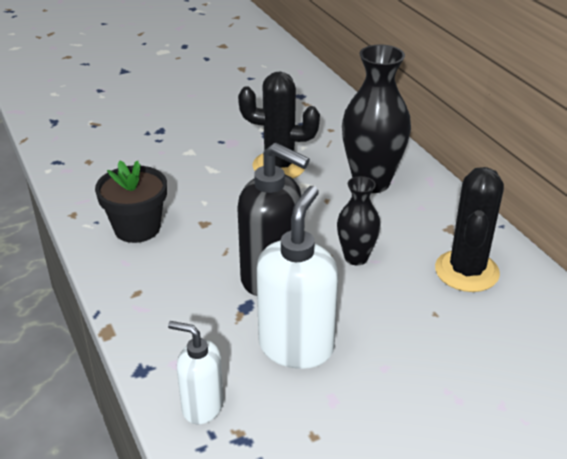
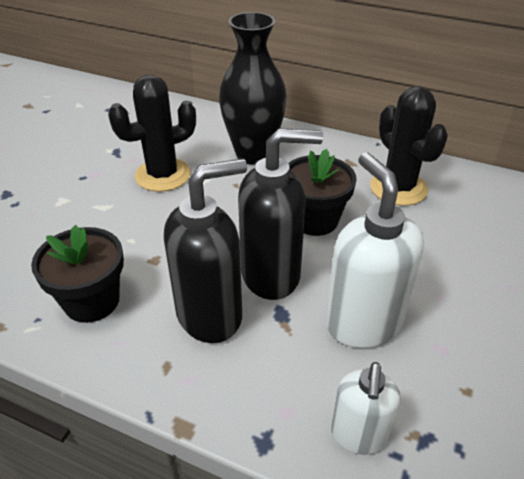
camera: 40 degrees left, 5 degrees up
white soap dispenser [168,321,224,424] -> white soap dispenser turned 60 degrees counterclockwise [331,362,400,455]
black vase [337,176,381,265] -> black flower pot [288,149,357,236]
none -> black soap dispenser [164,158,247,343]

